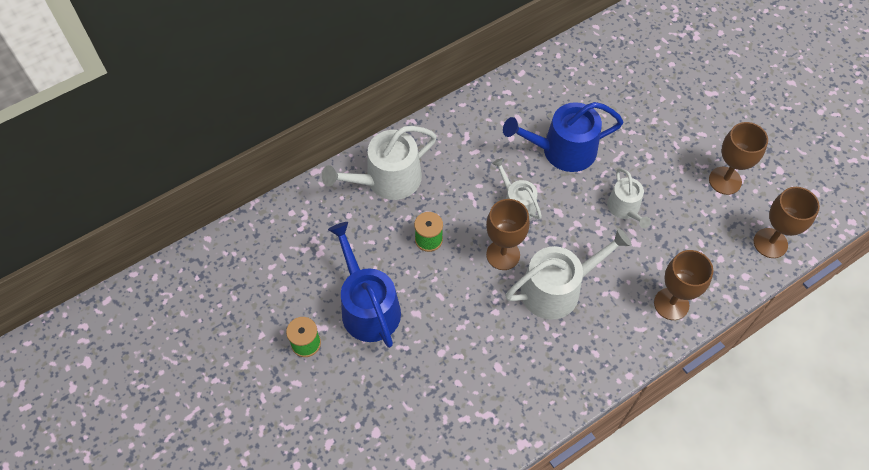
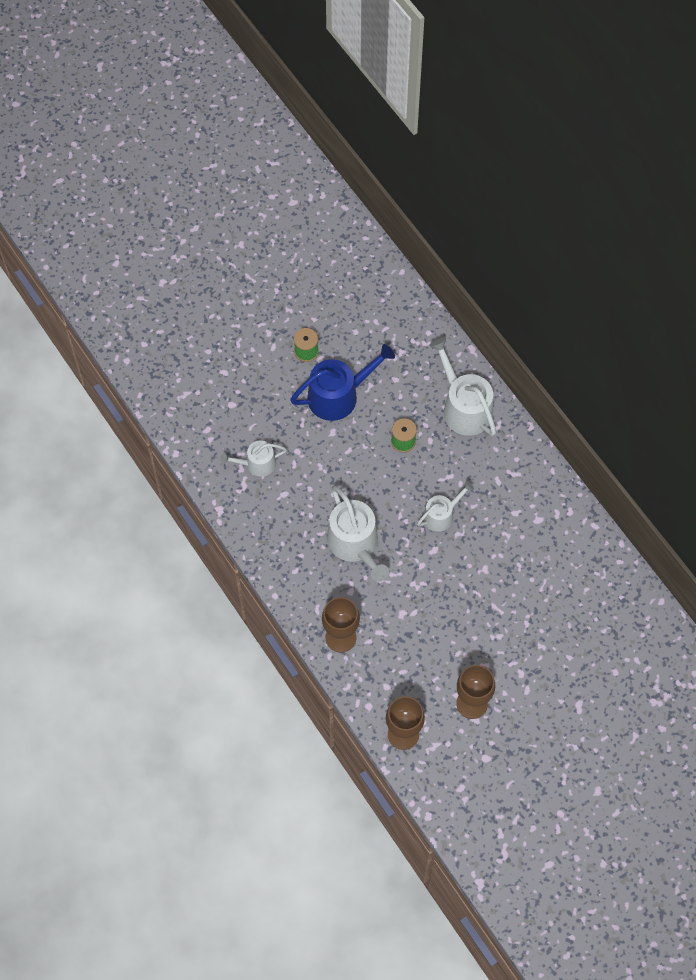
camera: 90 degrees right, 5 degrees up
brown goblet [486,199,530,270] -> none
blue watering can [503,102,623,172] -> none
white watering can [607,168,651,228] -> white watering can moved to [220,440,287,477]

